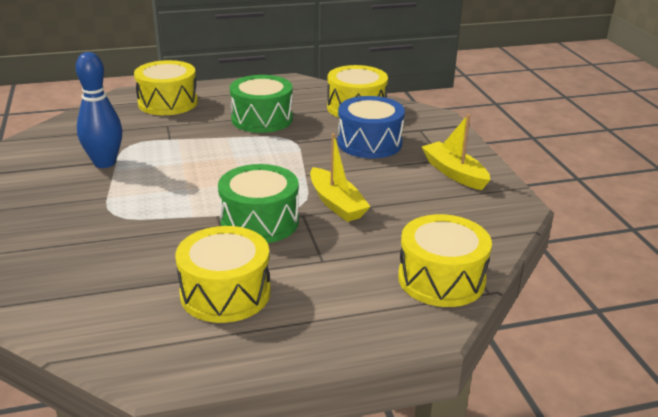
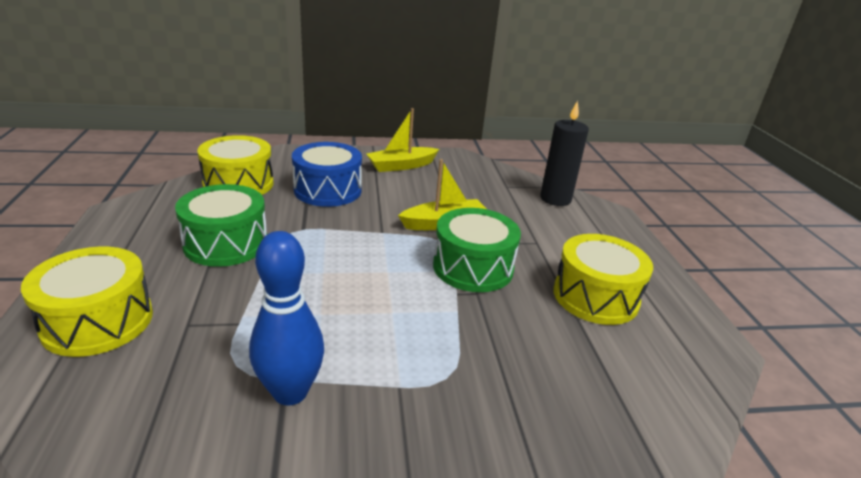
camera: 85 degrees left, 0 degrees up
yellow drum [398,214,492,307] -> black candle [540,100,589,206]

